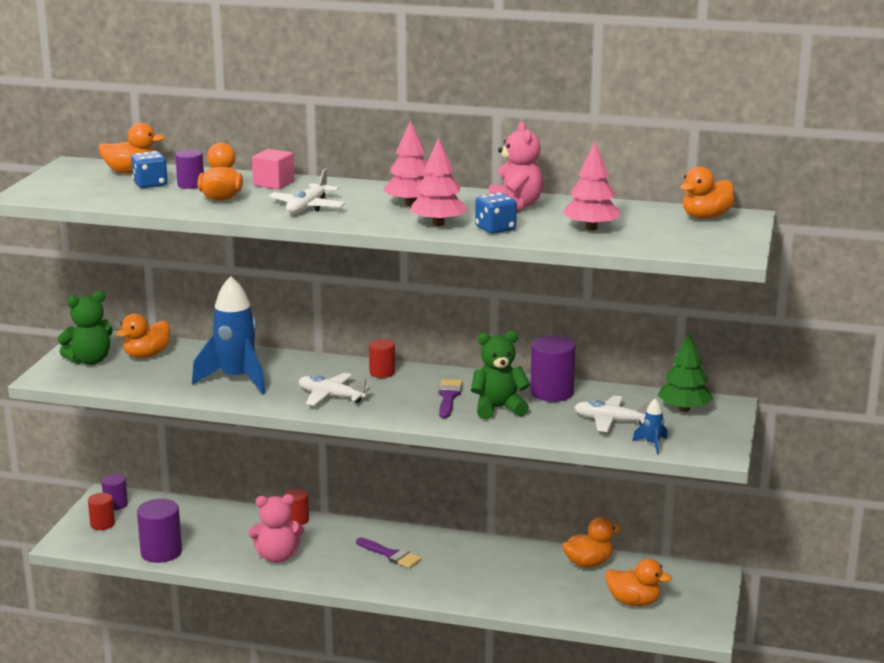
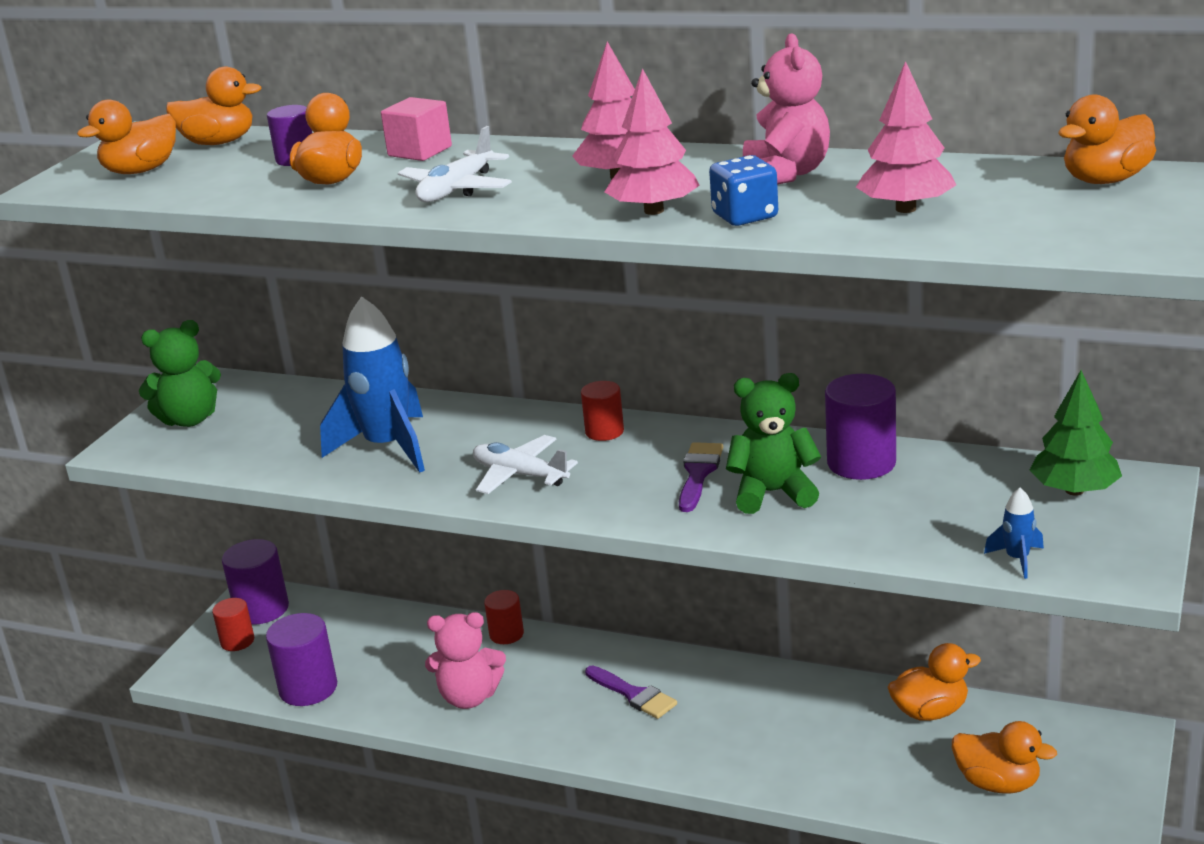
camera: 10 degrees right, 5 degrees up
purple cylinder [101,474,128,510] -> purple cylinder [222,539,289,625], size x1.64
orange duck [116,313,170,358] -> orange duck moved to [77,99,176,174]
blue dice [131,151,168,188] -> none
white plane [574,395,651,432] -> none

